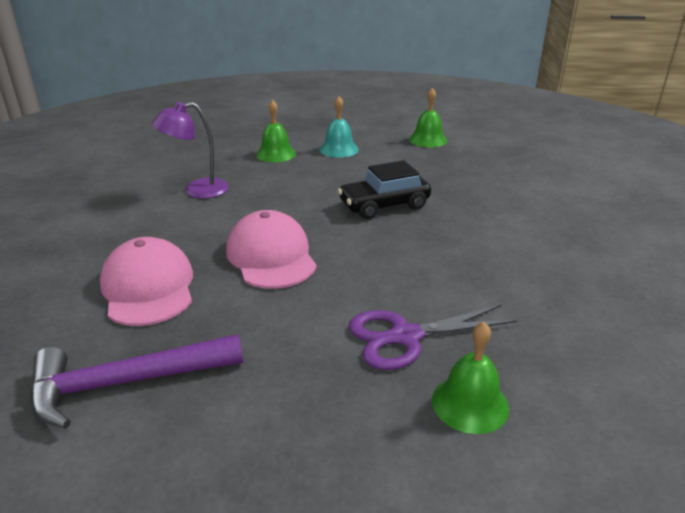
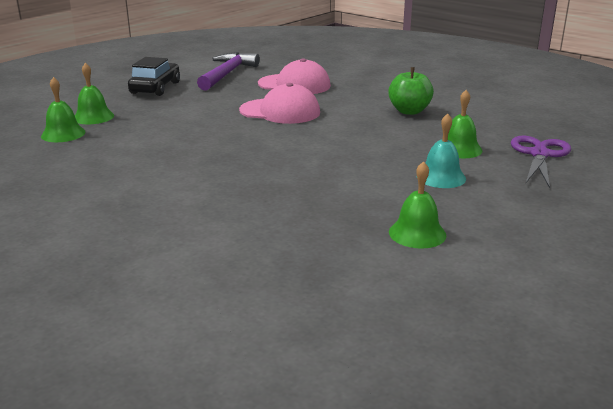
camera: 125 degrees right, 5 degrees down
purple lamp [151,102,229,198] -> green apple [388,67,434,115]
black car [338,160,431,219] -> black car moved to [128,57,180,96]
purple scissors [349,305,517,370] -> purple scissors moved to [511,136,571,188]
none -> green bell [41,77,86,142]

